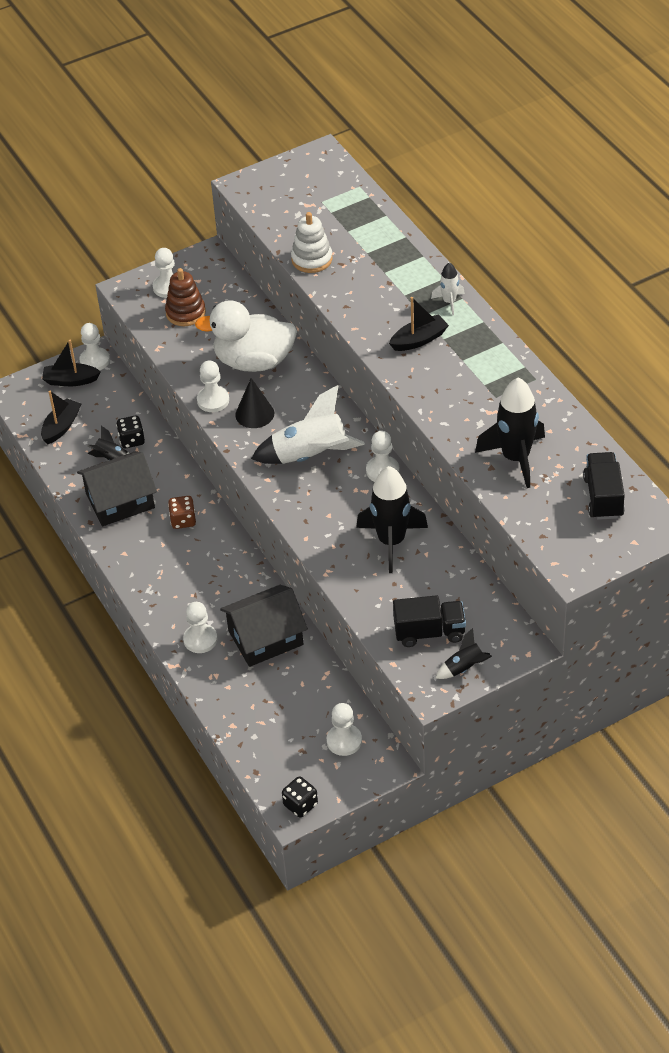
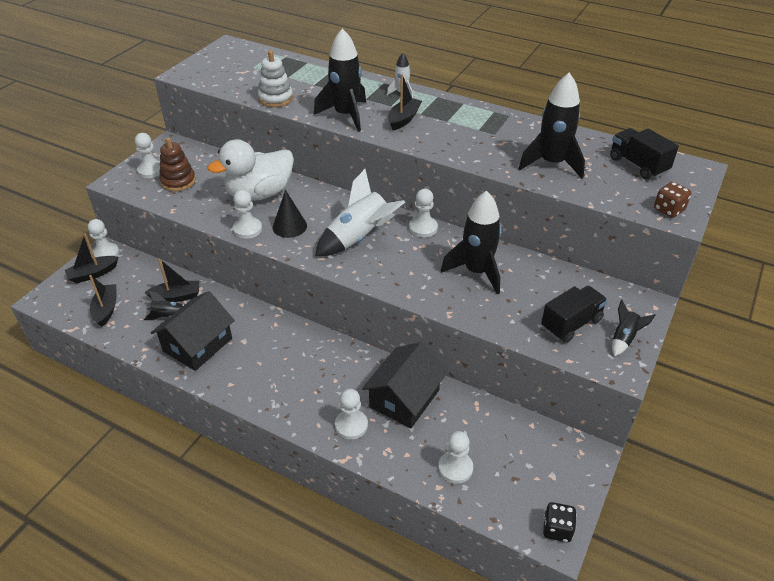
camera: 35 degrees left, 5 degrees down
black dice [116,416,145,448] -> black boat [145,259,199,302]
brown dice [168,496,196,529] -> brown dice moved to [654,182,691,218]
white pawn [327,703,362,756] -> white pawn moved to [438,431,473,484]
none -> black rocket [314,28,366,132]

